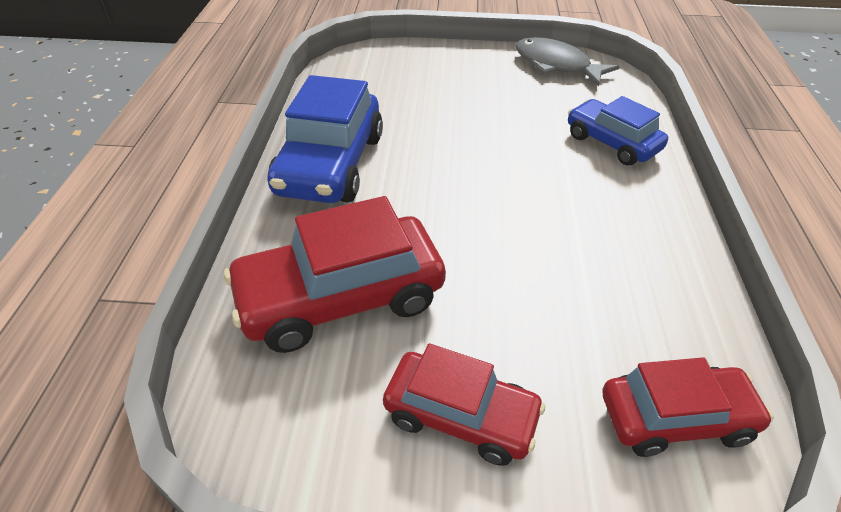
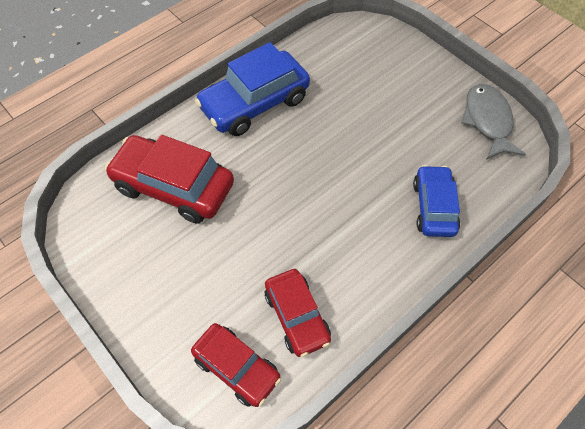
camera: 45 degrees right, 15 degrees up
red car [383,343,545,466] -> red car moved to [265,269,331,357]

